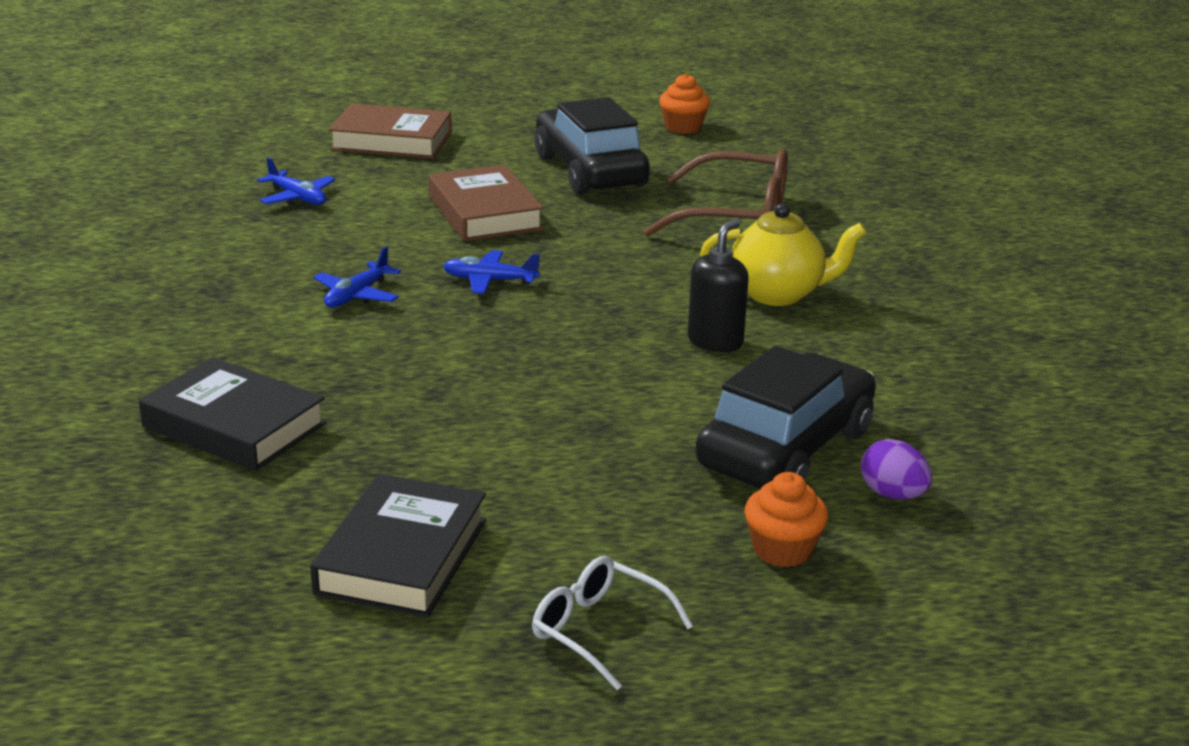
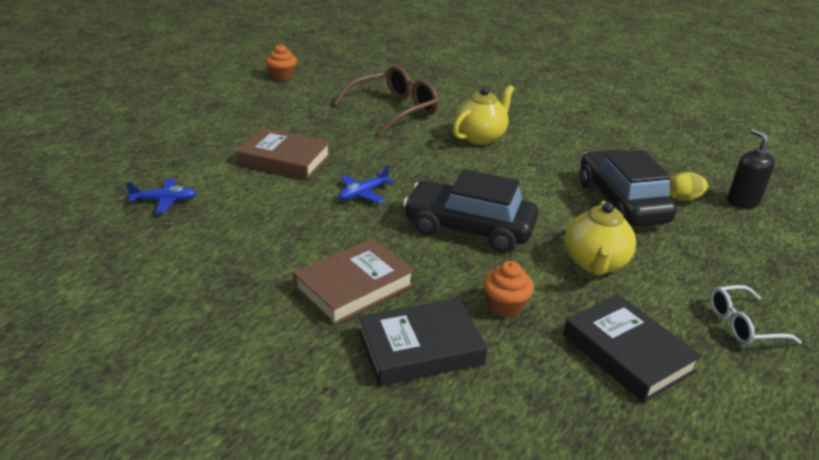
camera: 50 degrees left, 5 degrees up
blue plane [313,246,401,308] -> none
brown book [329,103,452,159] -> brown book moved to [293,238,415,325]
black car [535,97,650,195] -> black car moved to [403,169,538,252]
black soap dispenser [688,219,749,352] -> black soap dispenser moved to [727,129,775,208]
orange cupcake [745,472,828,567] -> orange cupcake moved to [483,261,534,318]
purple egg [861,439,932,499] -> yellow egg [670,172,708,201]
none -> yellow teapot [565,201,636,275]

